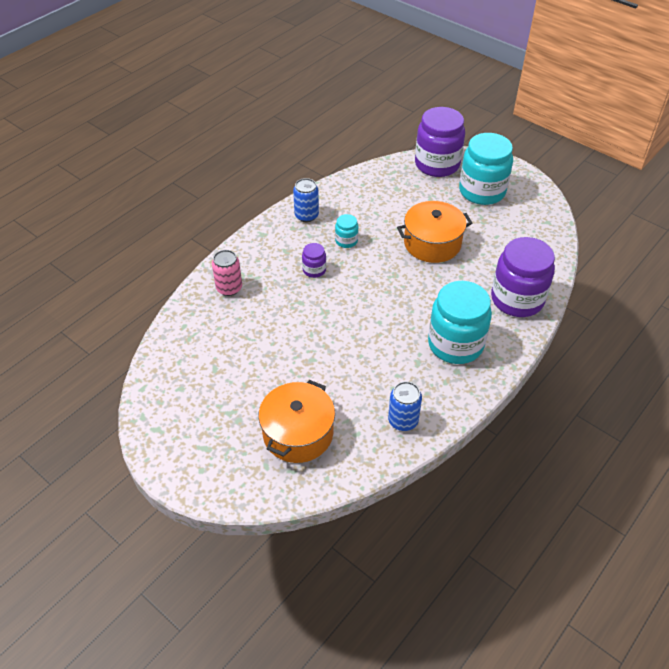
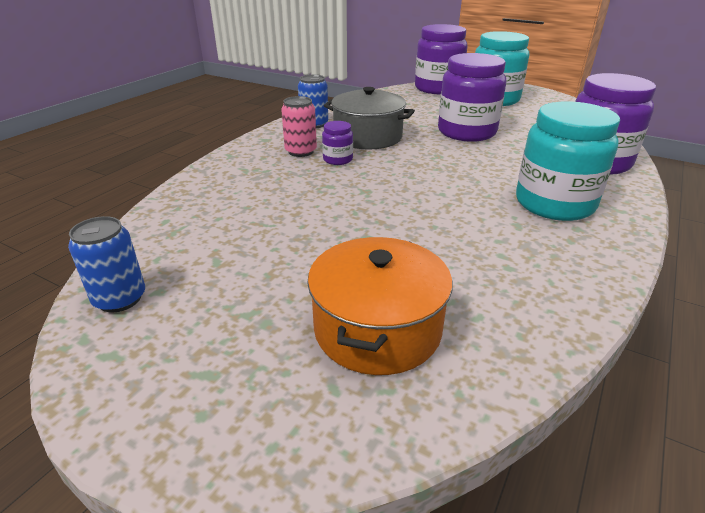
camera: 10 degrees left, 15 degrees down
pink can [212,250,242,296] -> pink can moved to [281,96,317,157]
turquoise jar [335,214,358,248] -> grey pot [324,87,415,149]
blue can [388,382,422,431] -> blue can moved to [68,216,145,312]
orange pot [397,201,472,263] -> purple jar [438,53,506,142]

